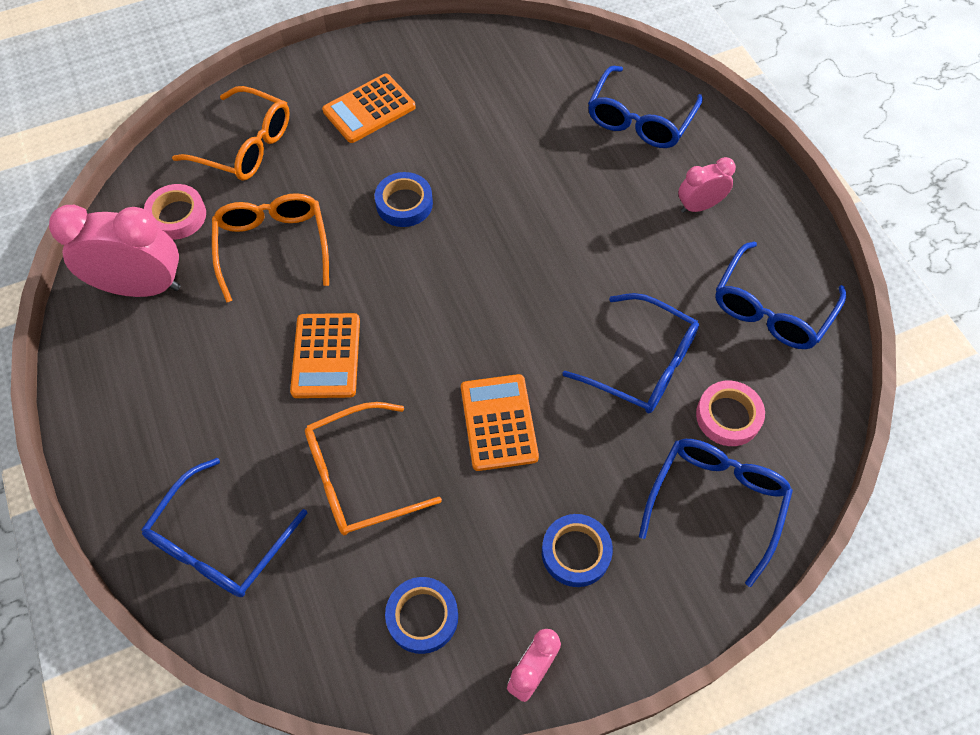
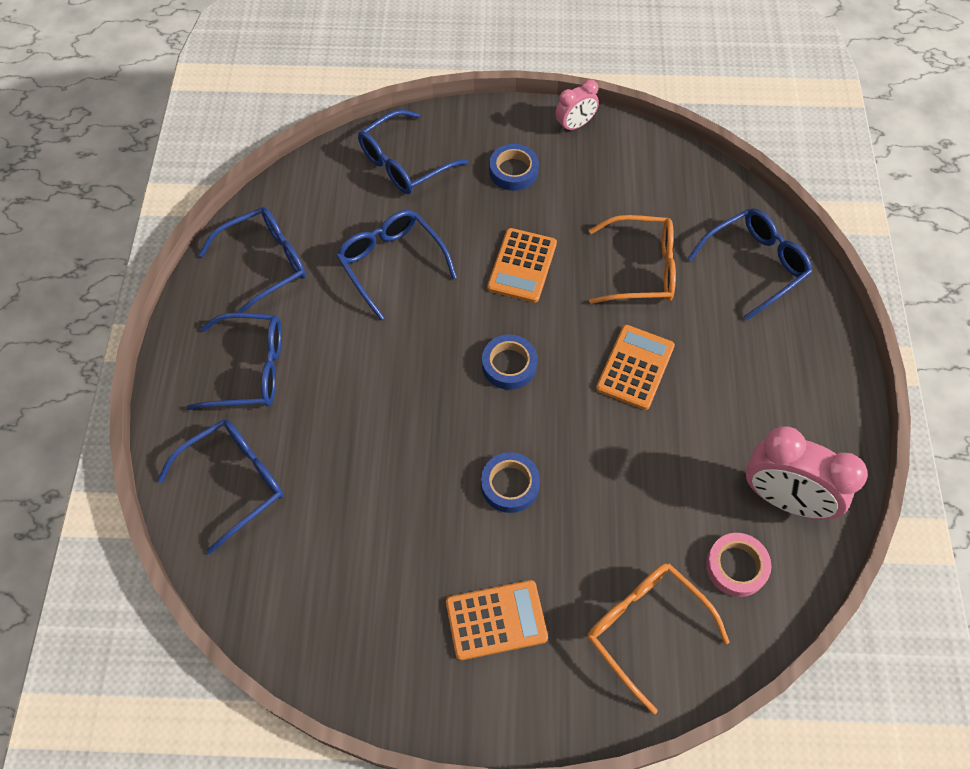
camera: 155 degrees left, 0 degrees up
orange glasses [212,193,329,303] -> none
blue tape [385,577,458,654] -> blue tape moved to [482,334,537,390]
pink clock [678,157,736,213] -> blue glasses [187,313,282,410]
pink tape [696,381,765,446] -> none

